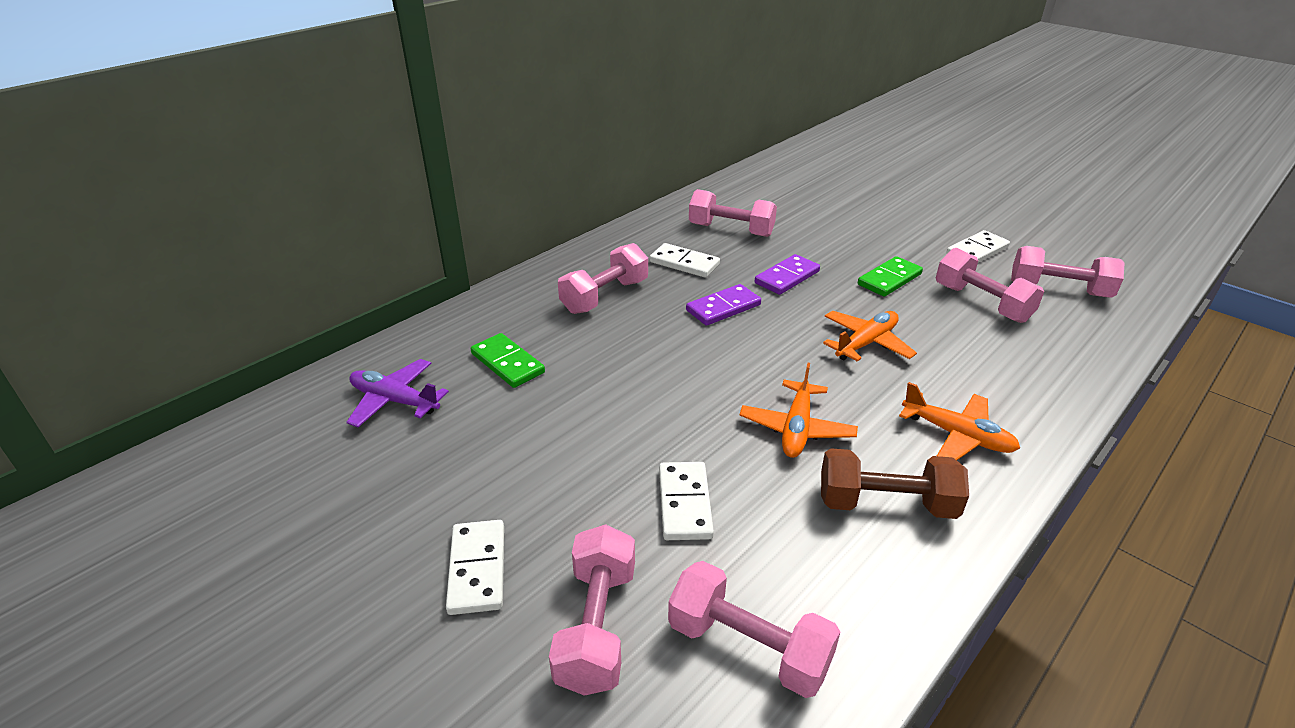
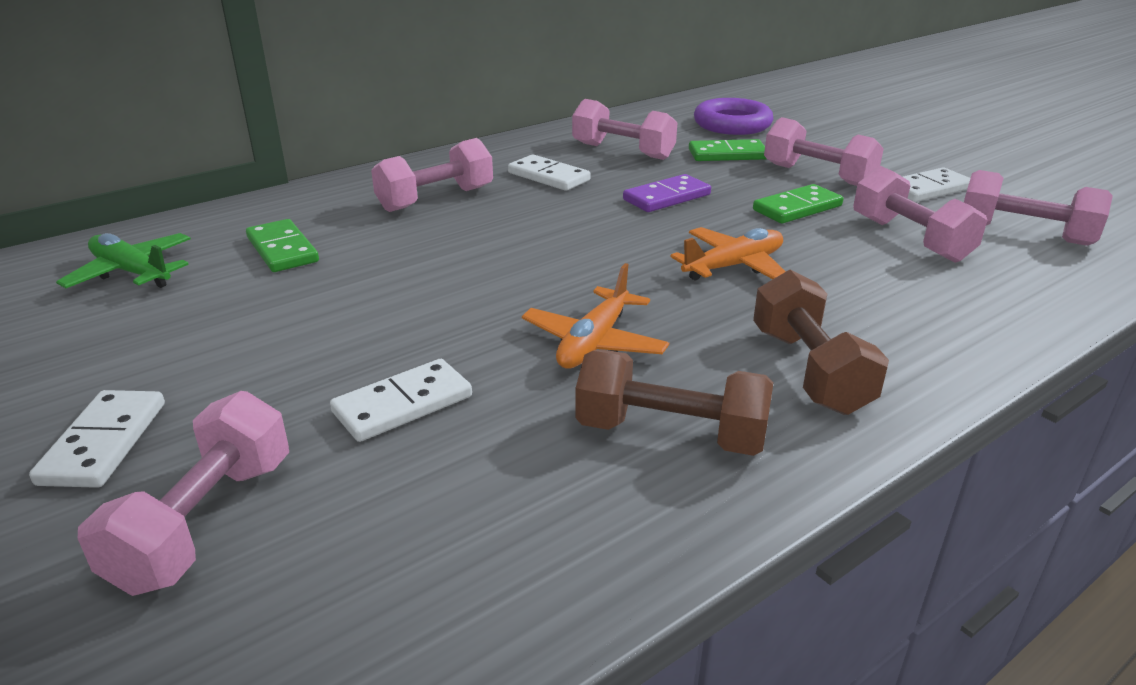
camera: 10 degrees right, 5 degrees down
purple plane [347,359,449,427] -> green plane [56,233,191,288]
white domino [659,462,714,540] -> white domino turned 45 degrees clockwise [330,359,472,442]
pink dumbbell [668,561,840,698] -> pink dumbbell moved to [764,117,884,186]
purple domino [686,284,761,326] -> none
orange plane [899,382,1020,460] -> brown dumbbell [753,270,889,415]
none -> green domino [689,139,766,161]
none -> purple ring [694,98,773,135]

